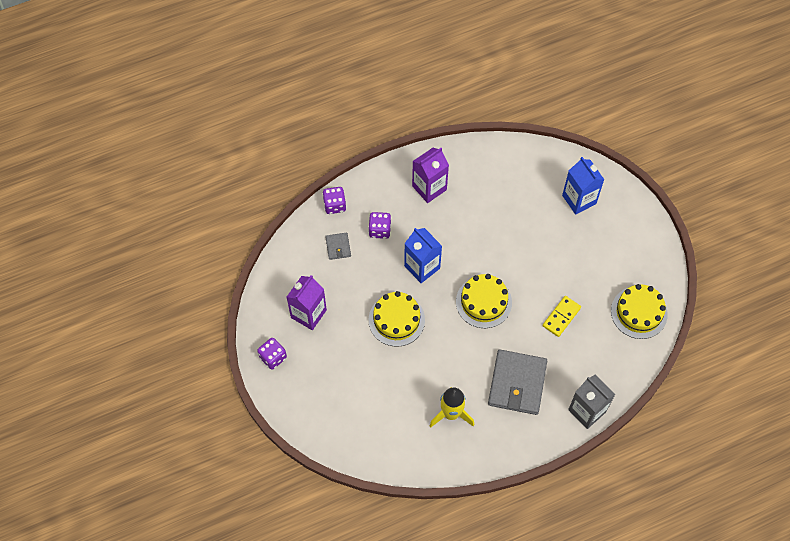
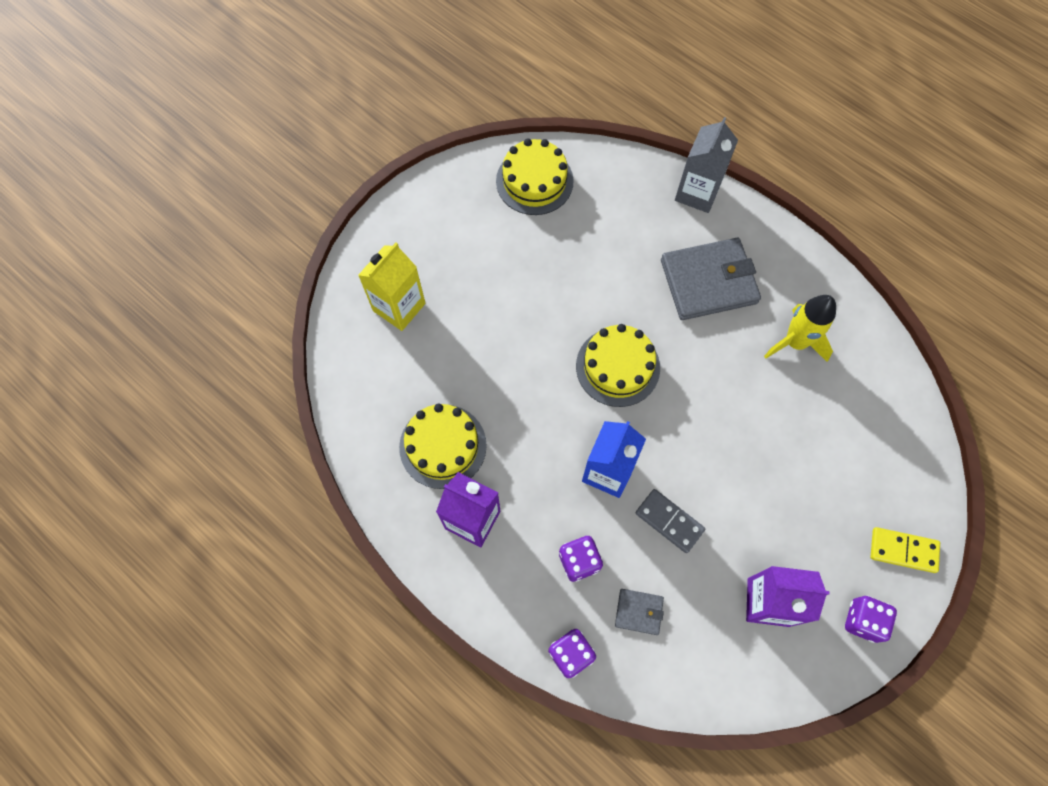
camera: 115 degrees left, 5 degrees up
grey wallet [325,233,351,260] -> grey wallet turned 45 degrees clockwise [615,589,664,635]
yellow cake [369,291,425,347] -> yellow cake moved to [399,403,487,489]
yellow domino [543,296,581,337] -> yellow domino moved to [871,527,940,573]
blue carton [562,157,604,214] -> yellow carton [358,243,425,331]
none -> grey domino [635,489,705,553]

